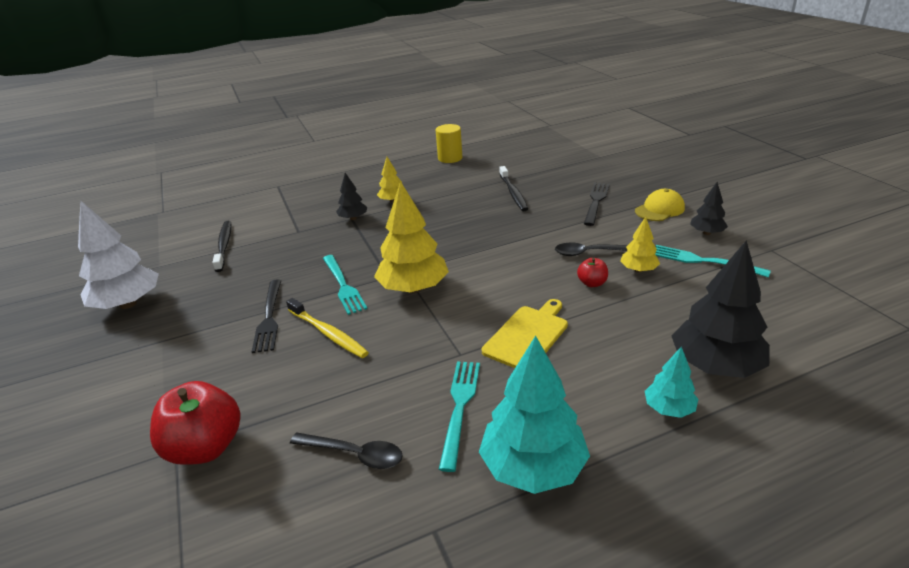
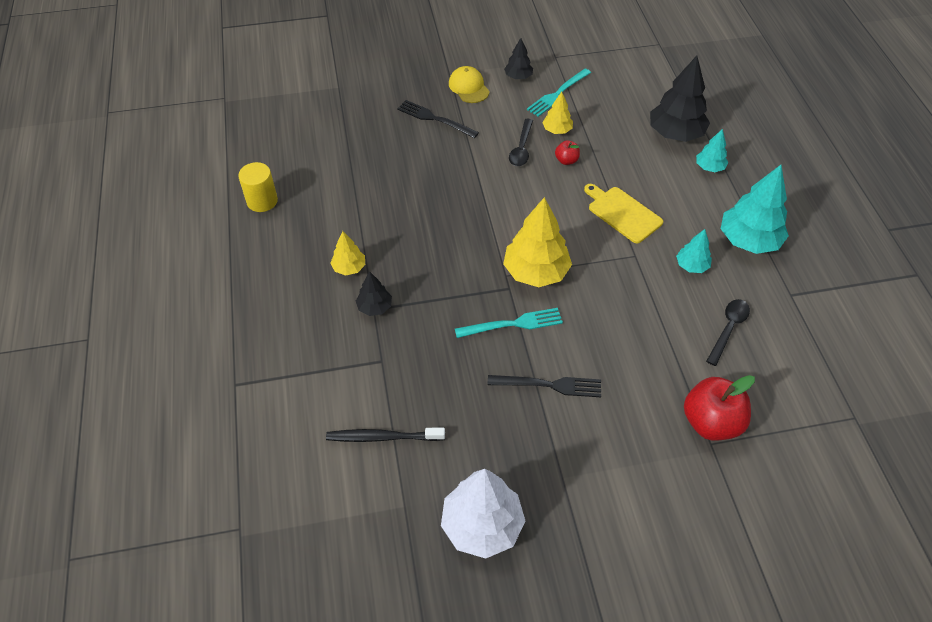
camera: 80 degrees left, 20 degrees up
yellow toothbrush [286,298,369,358] -> none
turquoise fork [439,361,480,472] -> turquoise tree [676,229,712,273]
black toothbrush [499,166,528,211] -> none

